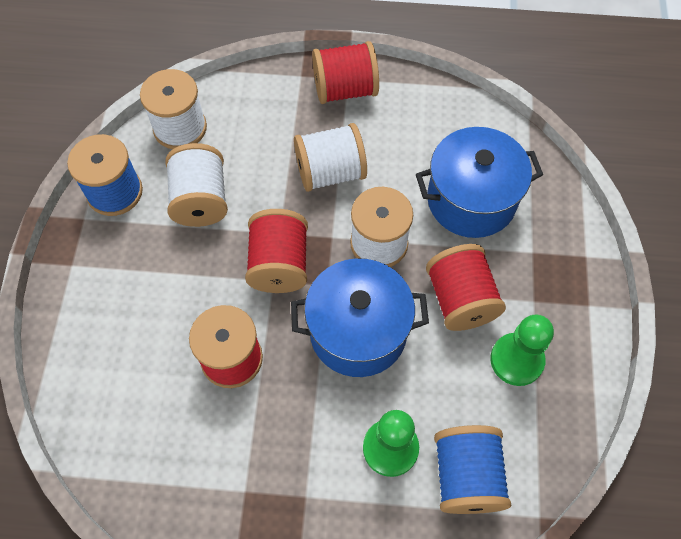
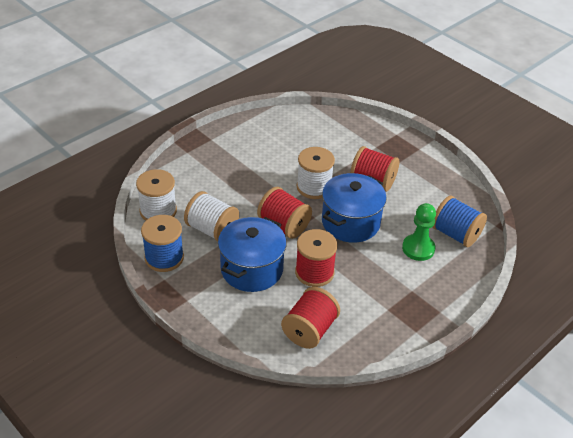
camera: 50 degrees left, 20 degrees down
white spool [294,123,367,192] -> none
red spool [312,41,379,104] -> red spool moved to [281,287,340,349]
blue pot [416,127,543,238] -> blue pot moved to [218,217,287,292]
green pawn [490,314,554,386] -> none

